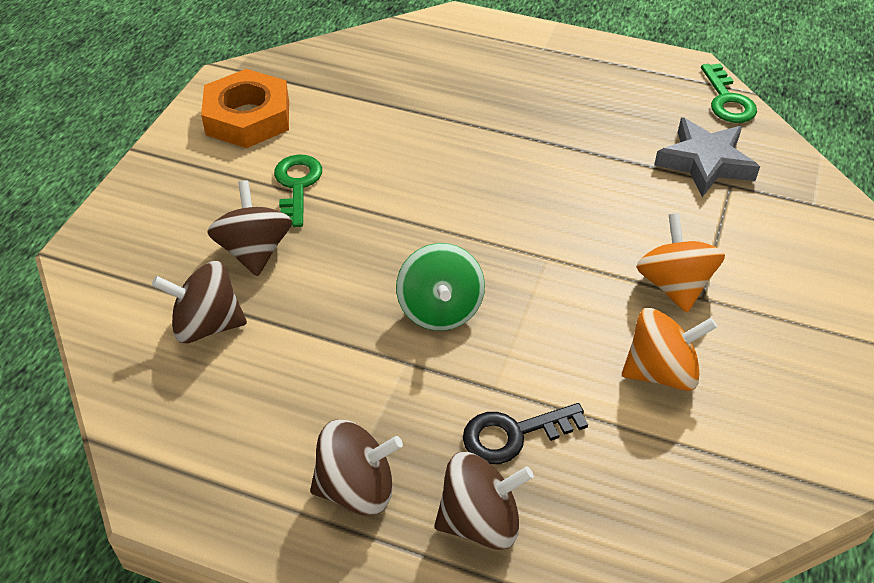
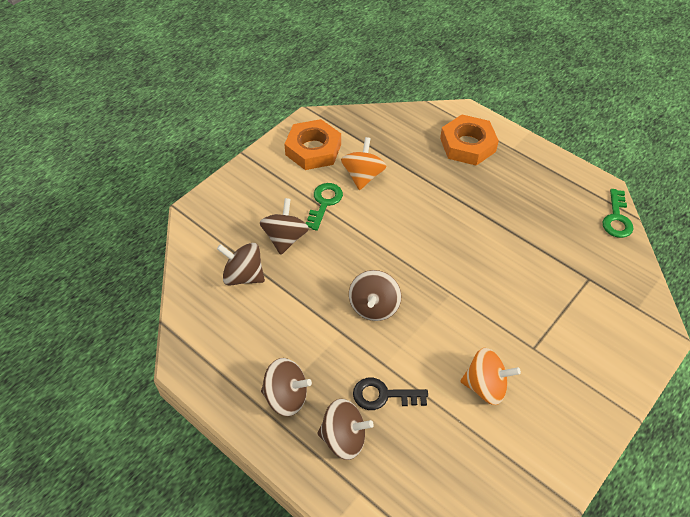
camera: 20 degrees right, 5 degrees up
green spinning top [396,243,485,331] -> brown spinning top [349,270,401,321]
orange spinning top [636,213,725,312] -> orange spinning top moved to [341,137,387,190]
grey star [654,117,760,197] -> none
none -> orange nut [440,115,499,166]

